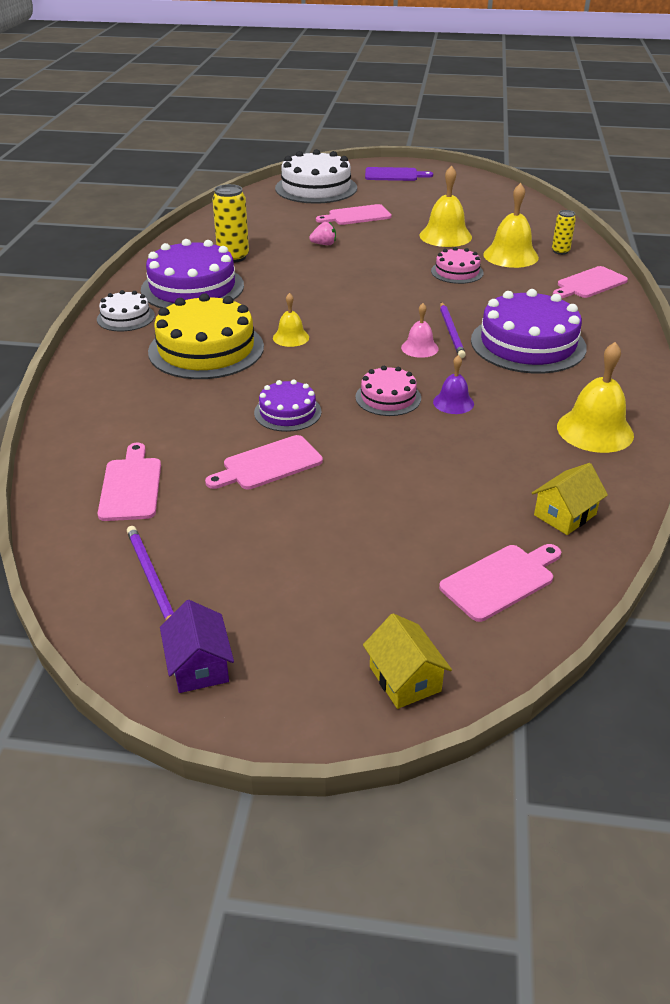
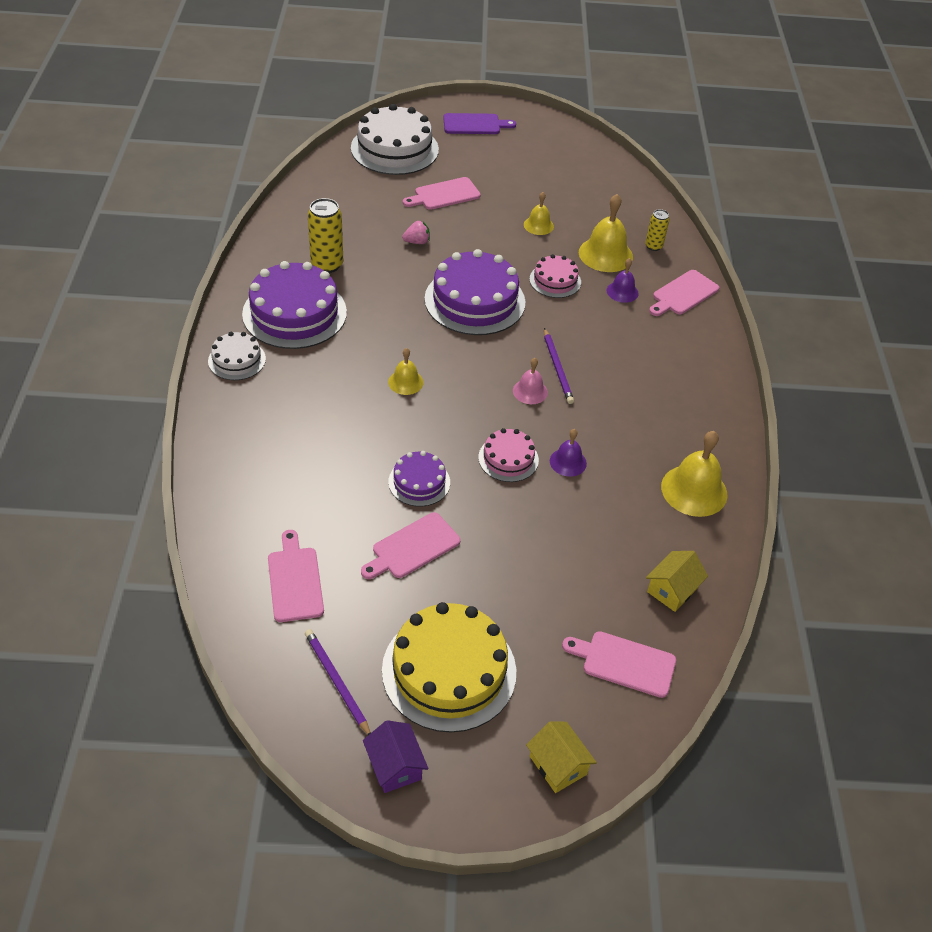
camera: 10 degrees left, 10 degrees up
yellow cake [148,293,264,379] -> yellow cake moved to [382,602,516,732]
yellow bell [420,165,472,247] -> yellow bell [524,192,554,235], size x0.57
pink cutting board [439,544,561,622] -> pink cutting board turned 120 degrees counterclockwise [562,631,676,698]
purple cake [471,289,587,374] -> purple cake moved to [425,249,525,335]
none -> purple bell [607,258,639,303]

